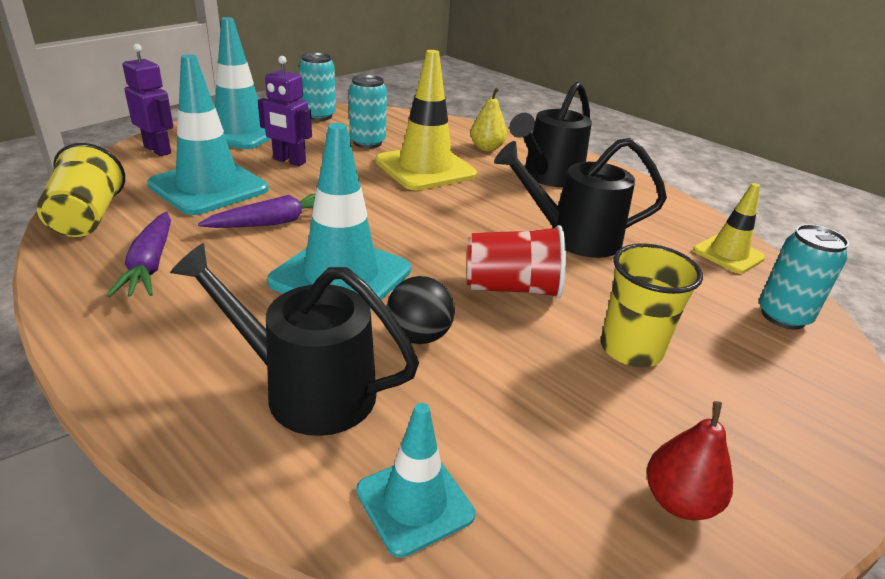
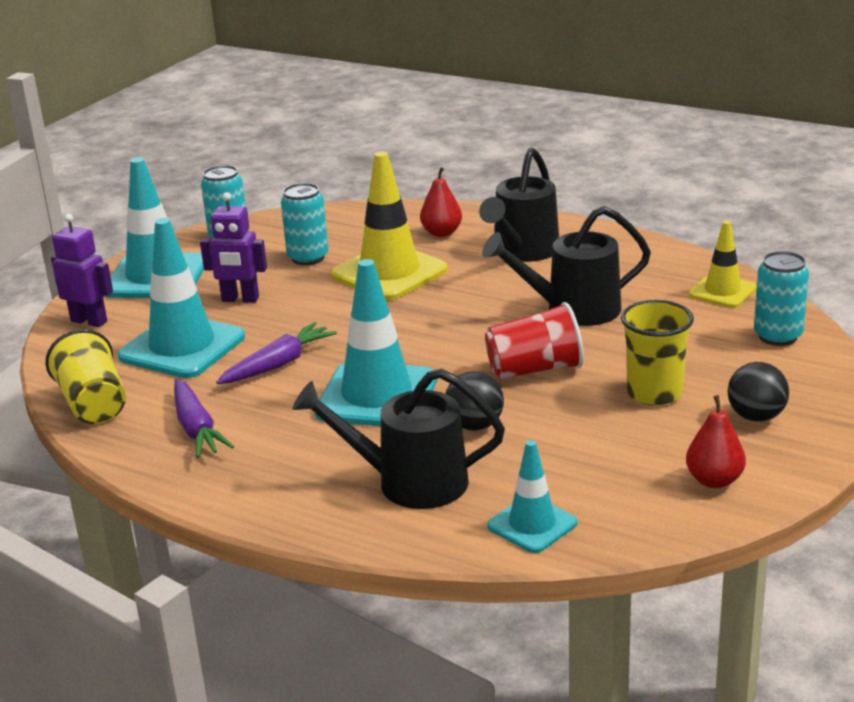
camera: 10 degrees left, 5 degrees down
yellow pear [470,88,507,151] -> red pear [420,167,462,237]
none -> black ball [728,362,789,422]

